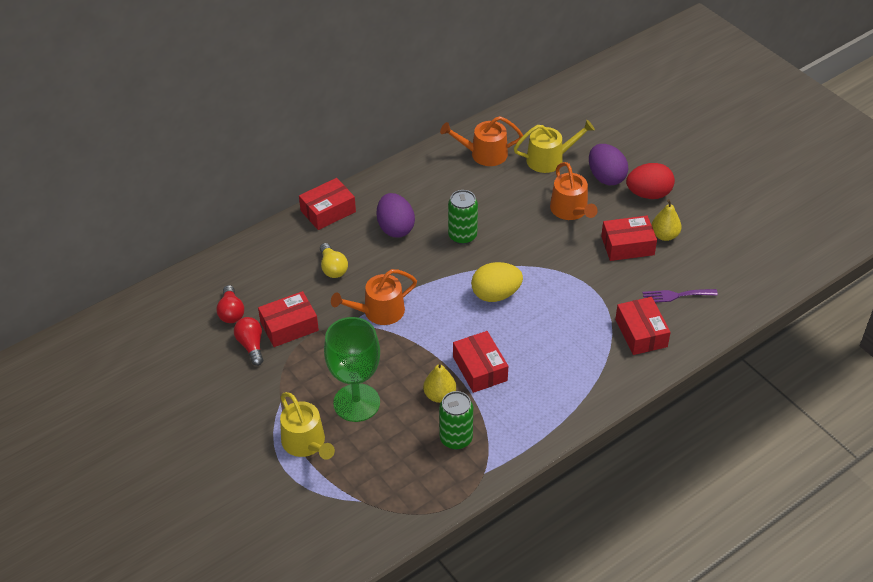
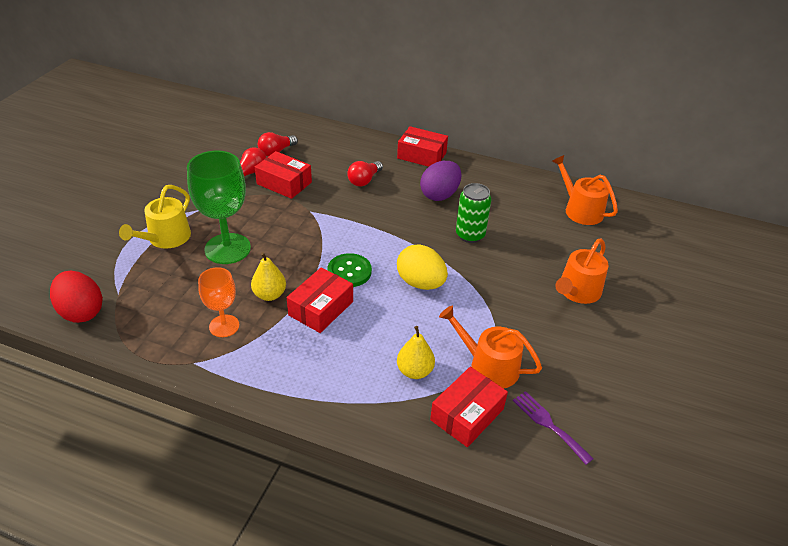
camera: 55 degrees right, 5 degrees down
yellow light bulb [320,243,348,278] -> red light bulb [347,161,383,186]
orange watering can [331,269,417,325] -> orange watering can moved to [439,306,542,389]
green can [439,391,473,450] -> orange goblet [198,267,239,337]
yellow watering can [514,120,595,173] -> none
purple egg [589,144,628,185] -> none
red box [601,216,657,261] -> none
red egg [626,163,675,199] -> red egg moved to [50,271,103,323]
yellow pear [652,199,682,241] -> yellow pear moved to [397,326,435,379]
none -> green button [328,253,372,287]

